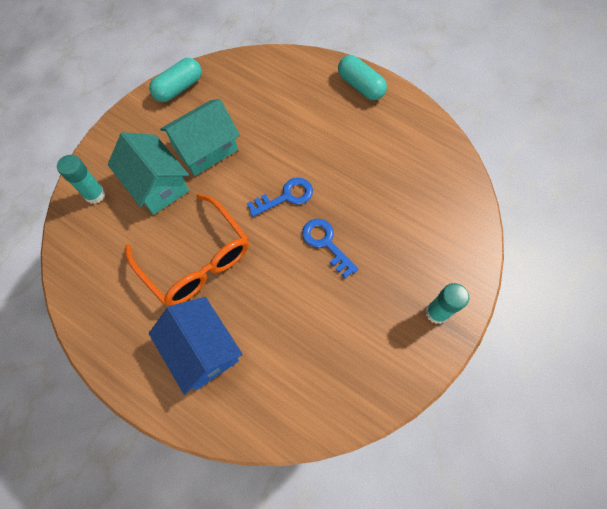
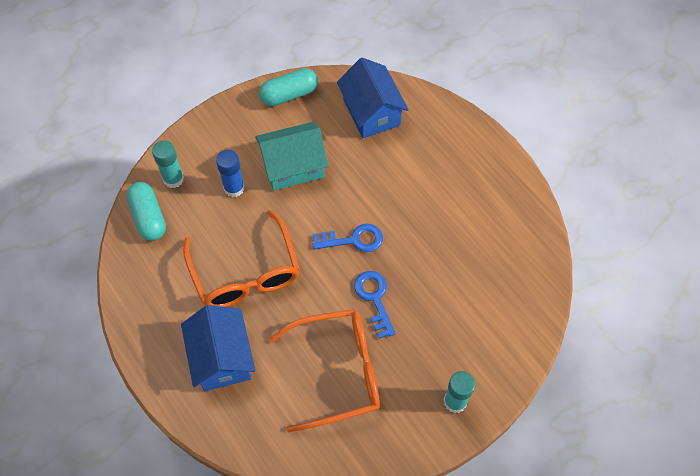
camera: 20 degrees right, 5 degrees down
turquoise house [108,132,189,215] -> blue glue stick [216,150,245,197]
turquoise capsule [338,55,387,100] -> turquoise capsule moved to [126,182,166,241]
none -> orange glasses [269,309,380,432]
none -> blue house [337,58,409,138]

